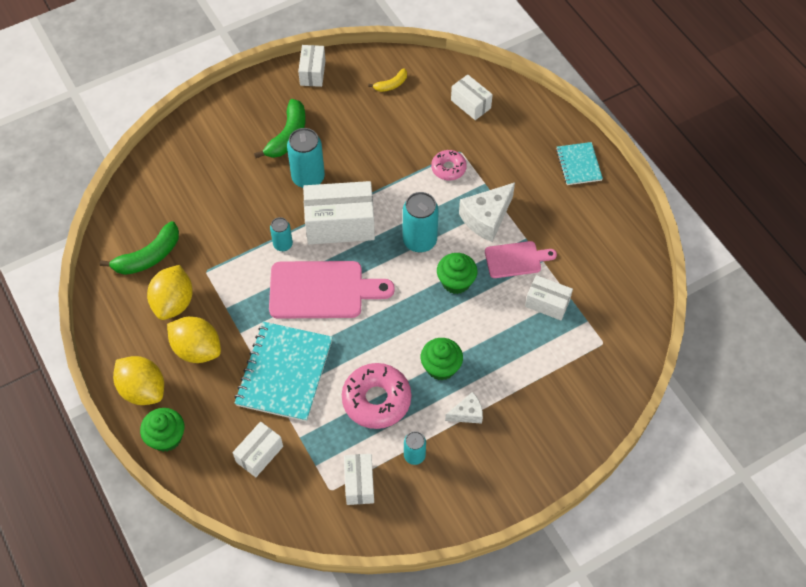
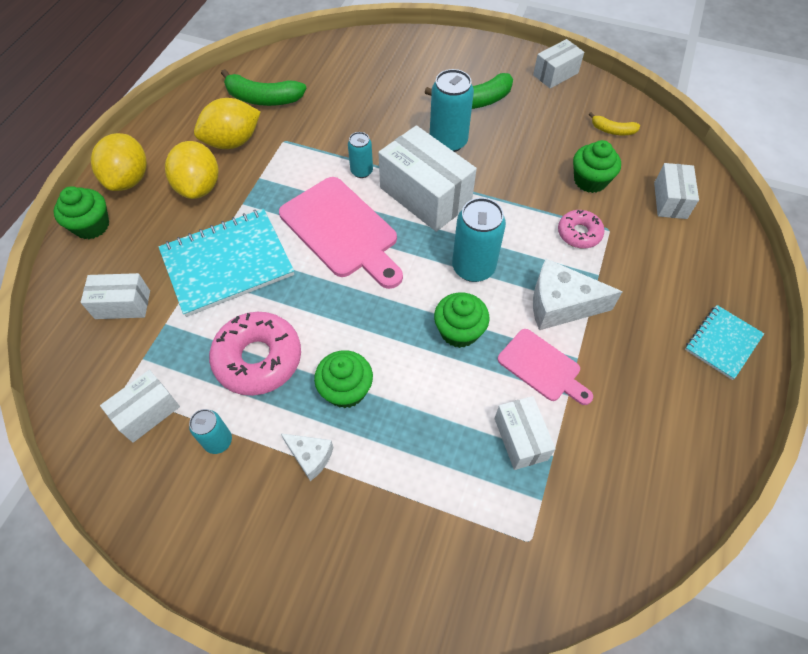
camera: 50 degrees right, 0 degrees up
none -> green cupcake [573,140,621,193]

